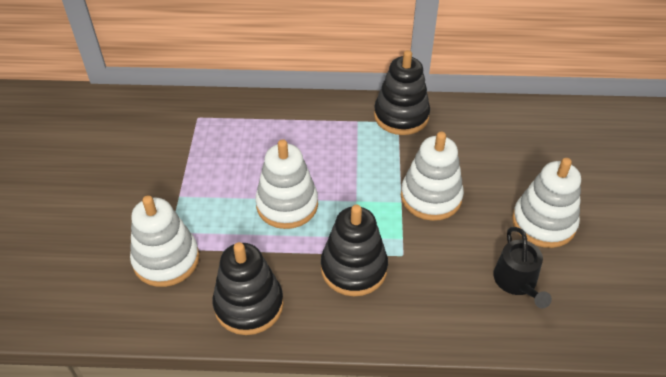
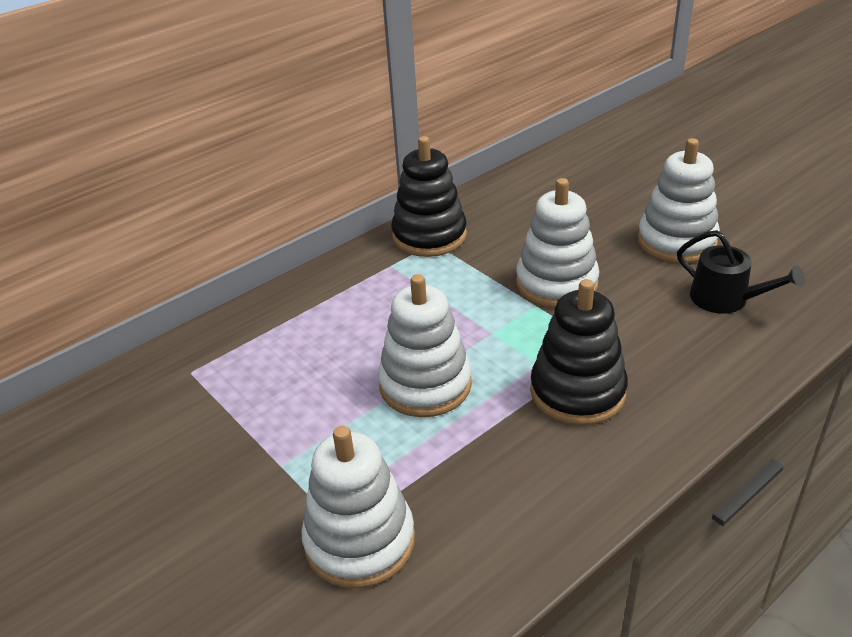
camera: 40 degrees left, 10 degrees down
black stacking toy [212,242,284,335] -> none

